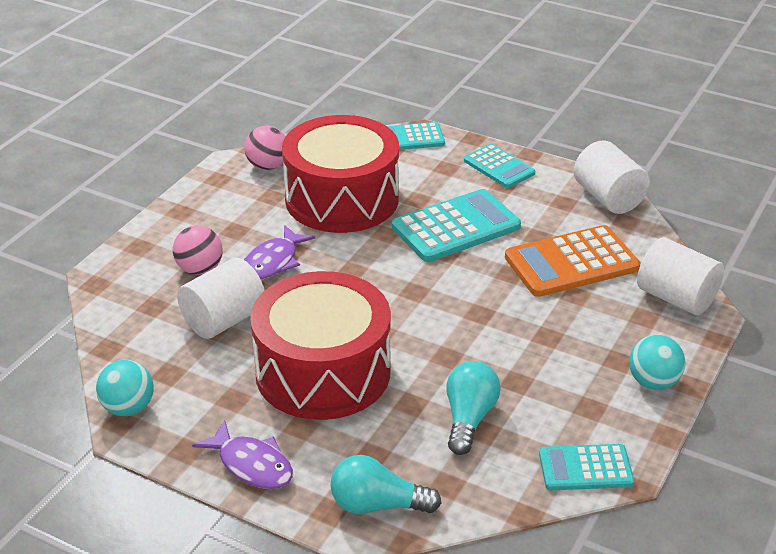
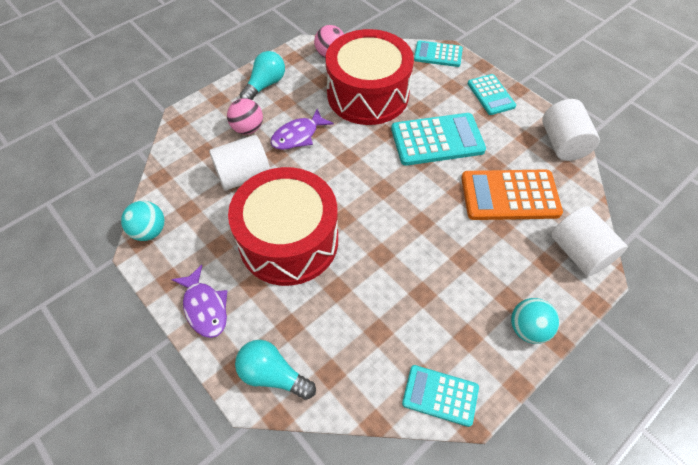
camera: 20 degrees right, 20 degrees up
turquoise light bulb [446,361,501,455] -> turquoise light bulb moved to [240,51,285,100]

